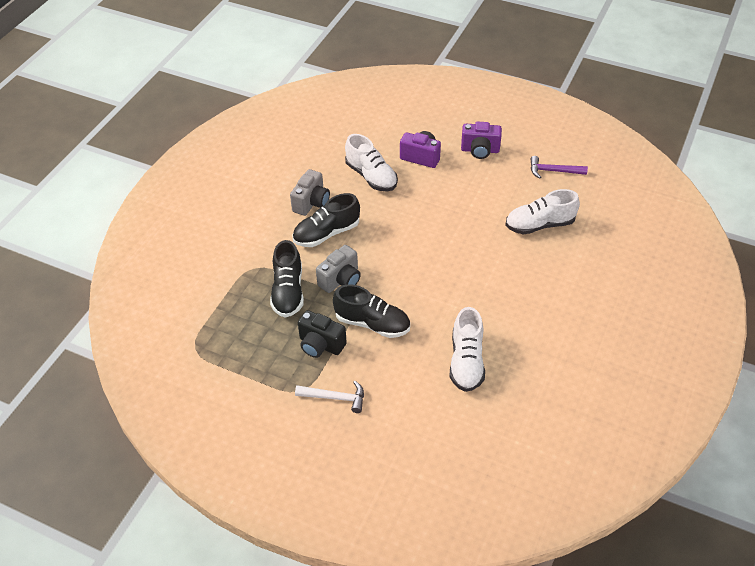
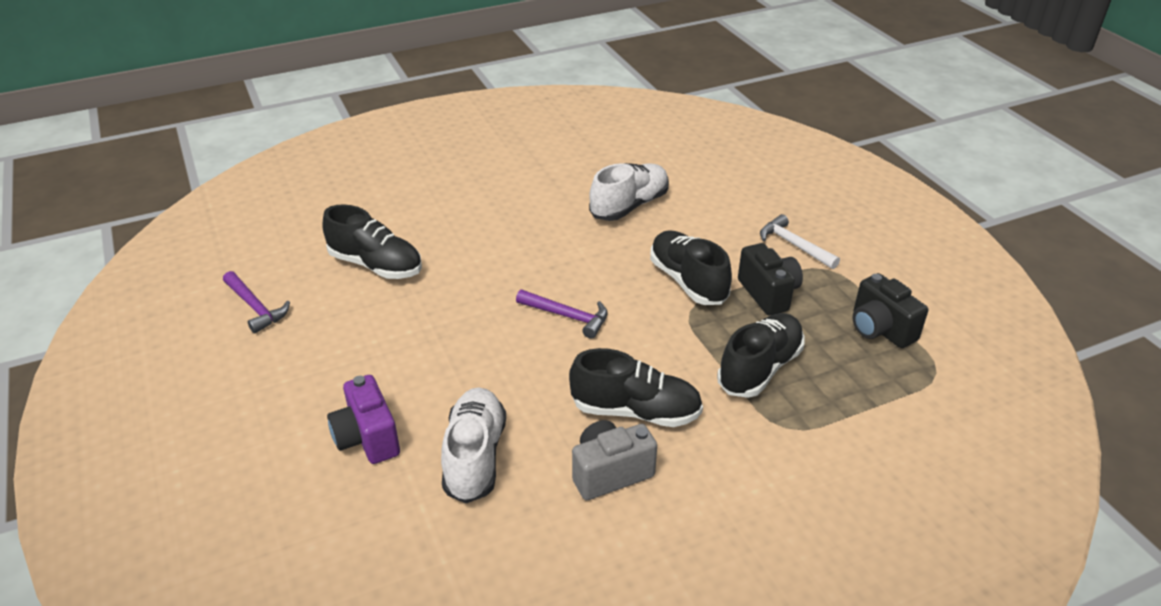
camera: 140 degrees left, 10 degrees down
grey camera [316,245,361,293] -> none
purple camera [461,122,502,159] -> none
white shoe [505,189,580,234] -> black shoe [323,204,422,279]
none -> purple hammer [516,290,608,339]
none -> black camera [852,273,928,348]

